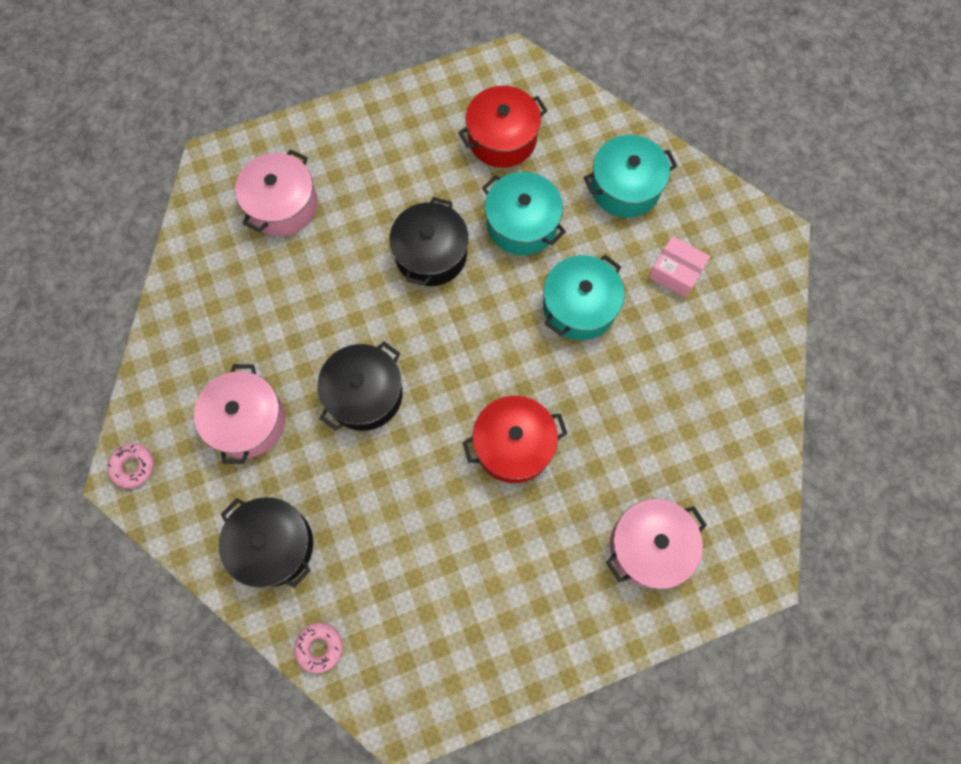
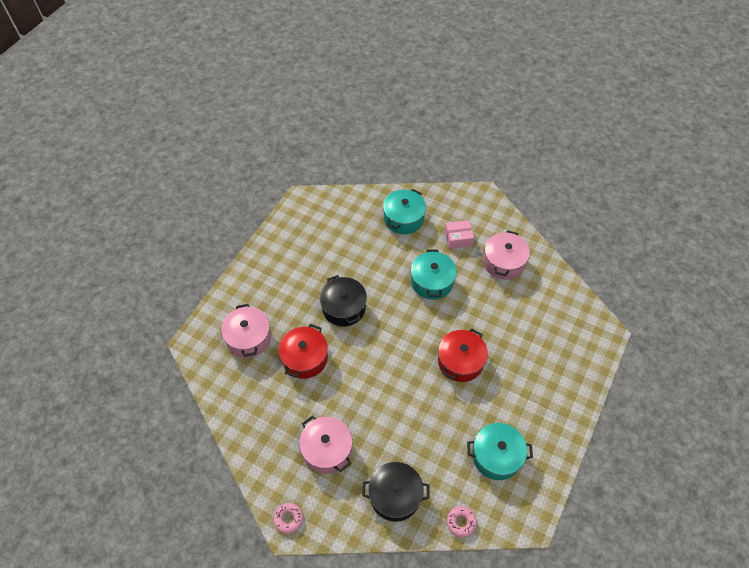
camera: 40 degrees left, 15 degrees down
black pot [318,342,403,431] -> none
red pot [458,86,548,168] -> red pot moved to [279,324,328,379]
turquoise pot [482,172,566,255] -> turquoise pot moved to [467,423,533,480]
pink pot [606,499,707,589] -> pink pot moved to [483,230,530,280]

